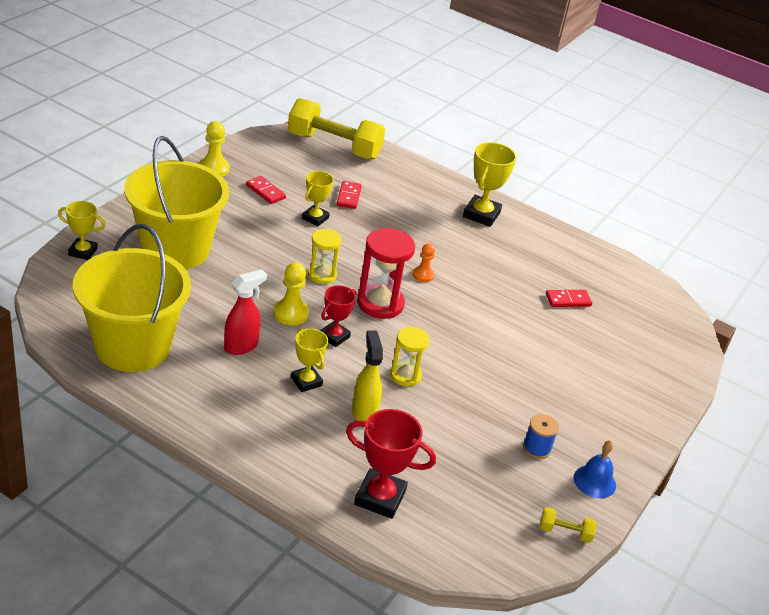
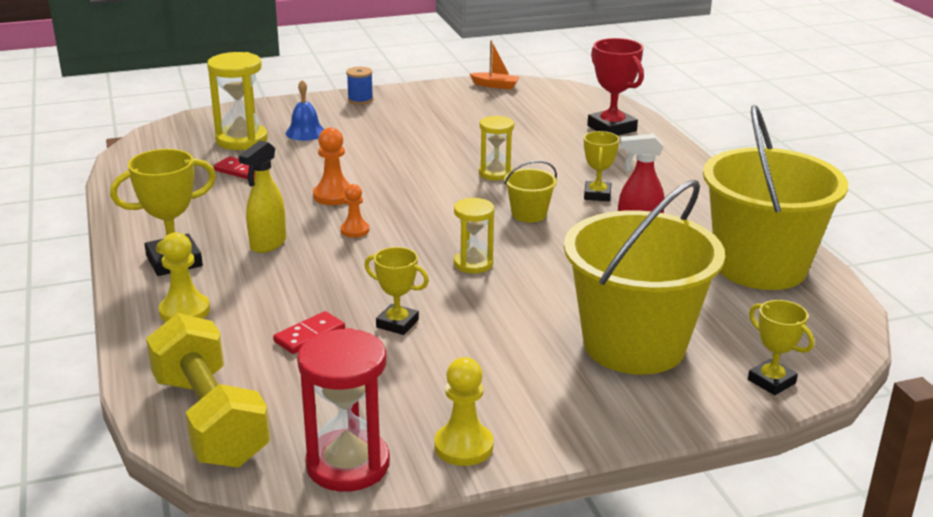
camera: 135 degrees left, 10 degrees down
red domino [246,176,286,204] -> none
yellow pawn [273,262,309,325] -> yellow pawn moved to [159,232,210,322]
yellow trophy [302,171,334,227] -> yellow trophy turned 45 degrees clockwise [364,247,429,335]
red trophy [320,285,356,347] -> yellow bucket [504,161,557,223]
yellow spray bottle [352,330,383,421] -> yellow spray bottle moved to [239,140,286,253]
red hourglass [357,228,415,319] -> red hourglass moved to [297,328,390,492]
blue spool [523,414,559,459] -> blue spool moved to [346,67,373,105]
yellow dumbbell [540,507,597,543] -> orange boat [470,40,520,89]
blue bell [574,440,616,498] -> blue bell moved to [285,80,324,141]
none -> yellow hourglass [207,52,268,150]
none -> orange pawn [313,128,350,205]

